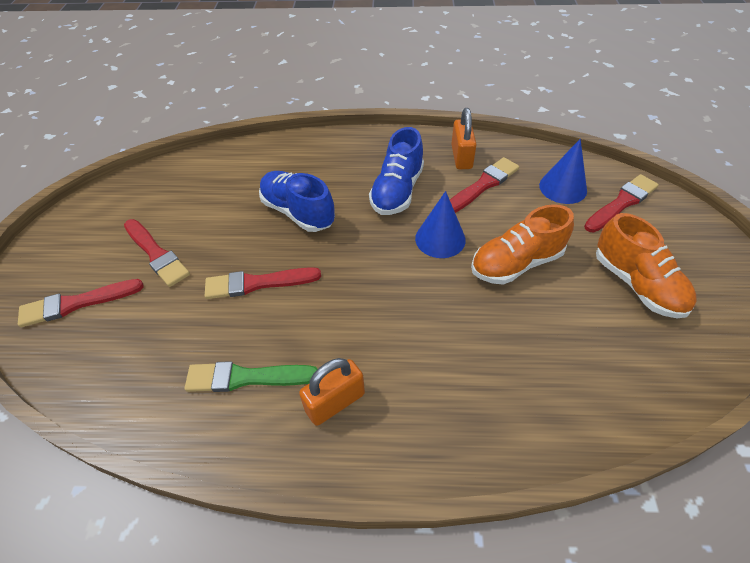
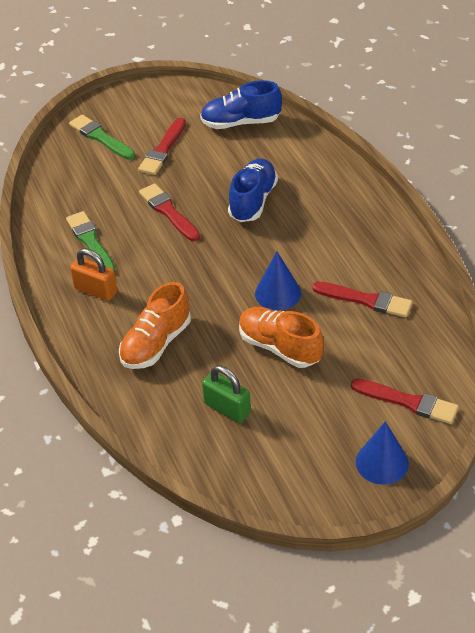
camera: 65 degrees right, 5 degrees down
red brush [18,279,144,327] -> green brush [69,114,135,160]
blue shoe [369,127,424,215] -> blue shoe moved to [200,80,282,129]
orange padlock [451,108,477,169] -> none
blue cone [539,139,587,204] -> blue cone moved to [356,421,409,485]
orange shoe [596,213,696,318] -> orange shoe moved to [119,282,191,369]
none -> green padlock [202,366,251,423]

